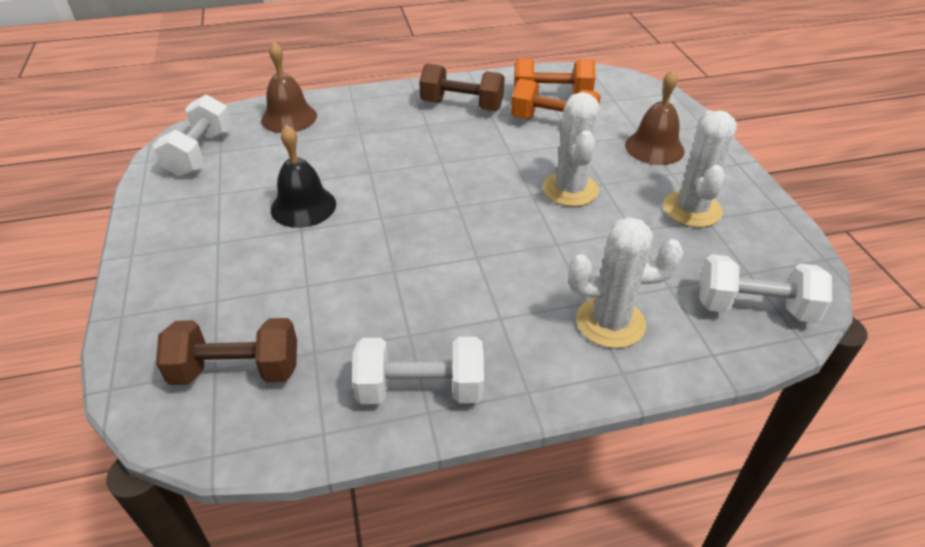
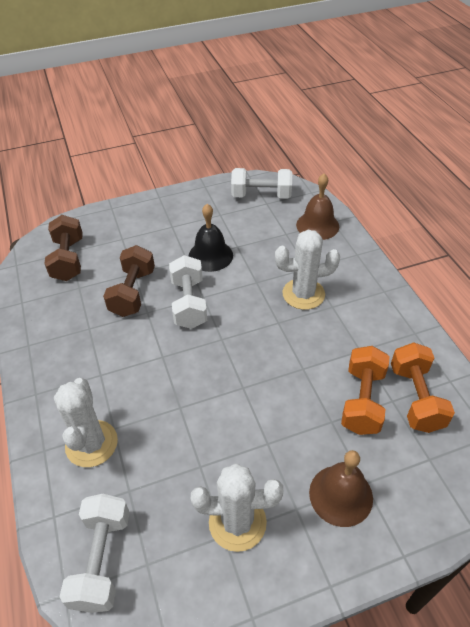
camera: 85 degrees right, 5 degrees up
white dumbbell [352,337,484,404] -> white dumbbell moved to [169,255,207,329]
brown dumbbell [419,64,505,111] -> brown dumbbell moved to [103,245,155,317]
white cactus [543,92,600,207] -> white cactus moved to [275,230,340,310]

